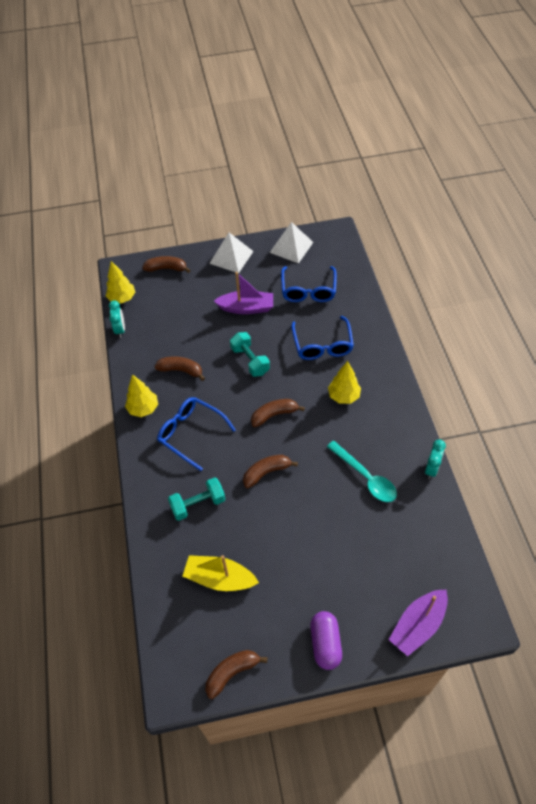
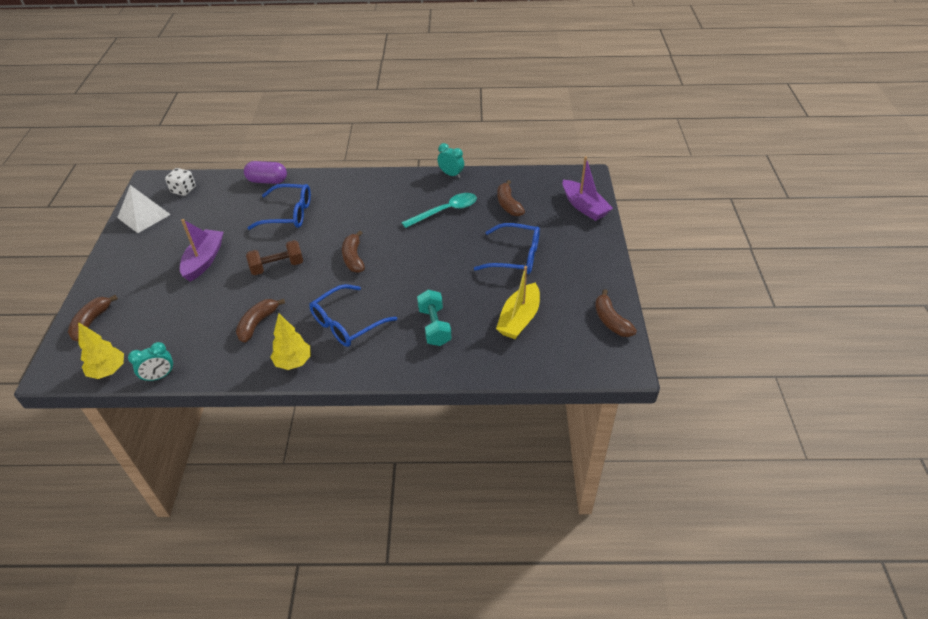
camera: 80 degrees left, 10 degrees down
turquoise clock [109,300,125,338] -> turquoise clock turned 150 degrees clockwise [128,342,174,382]
white pyramid [209,233,254,273] -> none
turquoise dumbbell [230,332,270,377] -> brown dumbbell [246,240,303,275]
brown banana [243,455,298,488] -> brown banana moved to [497,180,525,216]
blue glasses [281,266,337,302] -> blue glasses moved to [474,223,540,274]
purple capsule [310,611,342,670] -> purple capsule moved to [244,161,287,184]
yellow tree [328,361,361,404] -> none
none -> white dice [165,168,196,196]

